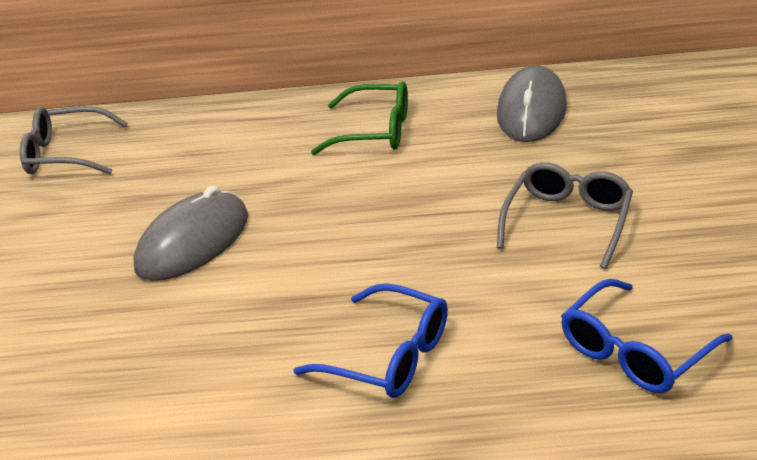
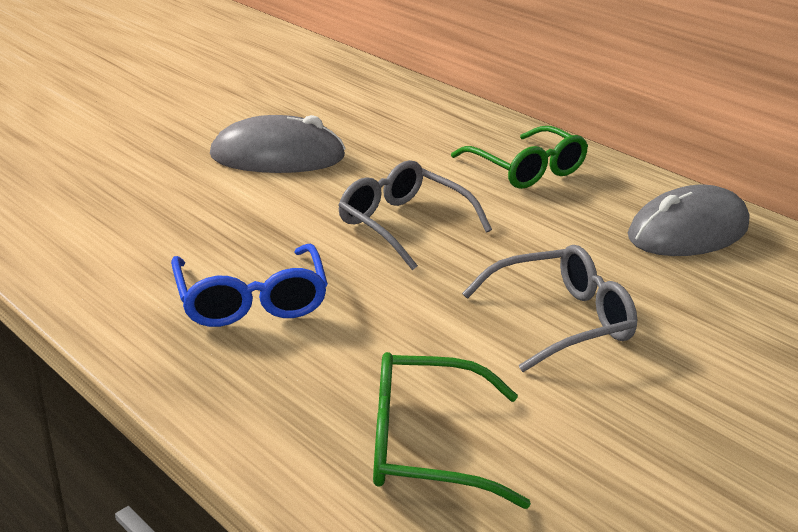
camera: 40 degrees right, 5 degrees down
grey glasses [20,106,128,175] -> grey glasses moved to [339,160,492,270]
blue glasses [561,279,733,393] -> green glasses [373,352,531,509]

